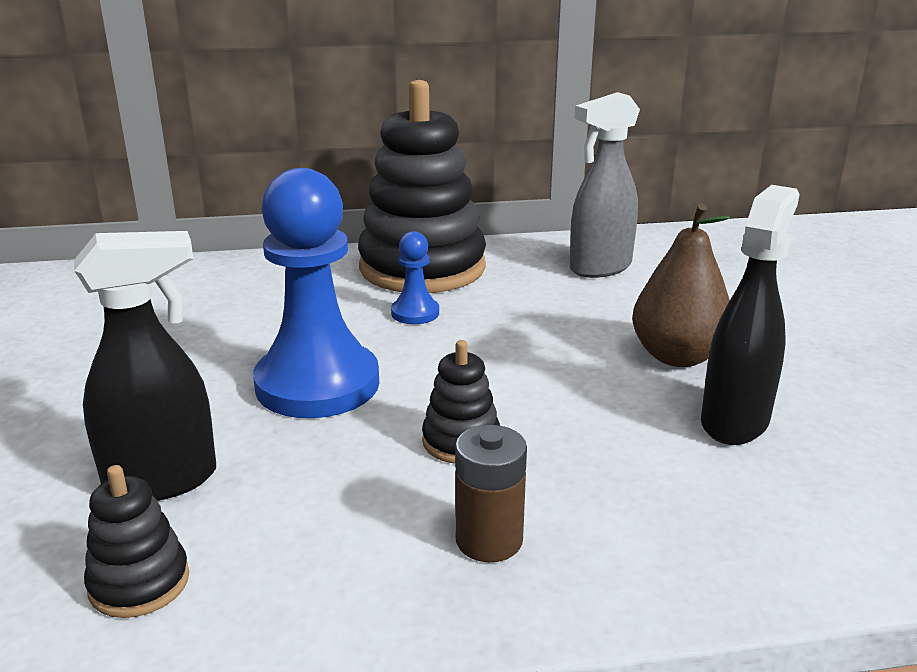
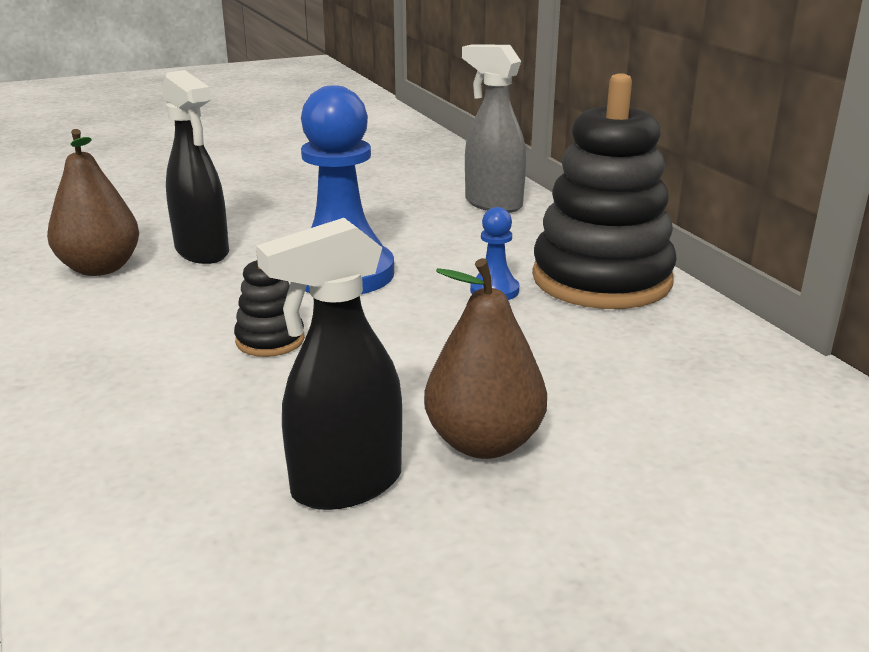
camera: 75 degrees right, 0 degrees up
black stacking toy [84,465,189,618] -> brown pear [47,129,139,276]
brown battery [455,425,527,562] -> none
grey spray bottle [569,92,640,278] -> grey spray bottle moved to [462,44,526,213]
black spray bottle [701,185,800,445] -> black spray bottle turned 135 degrees clockwise [256,218,402,510]

